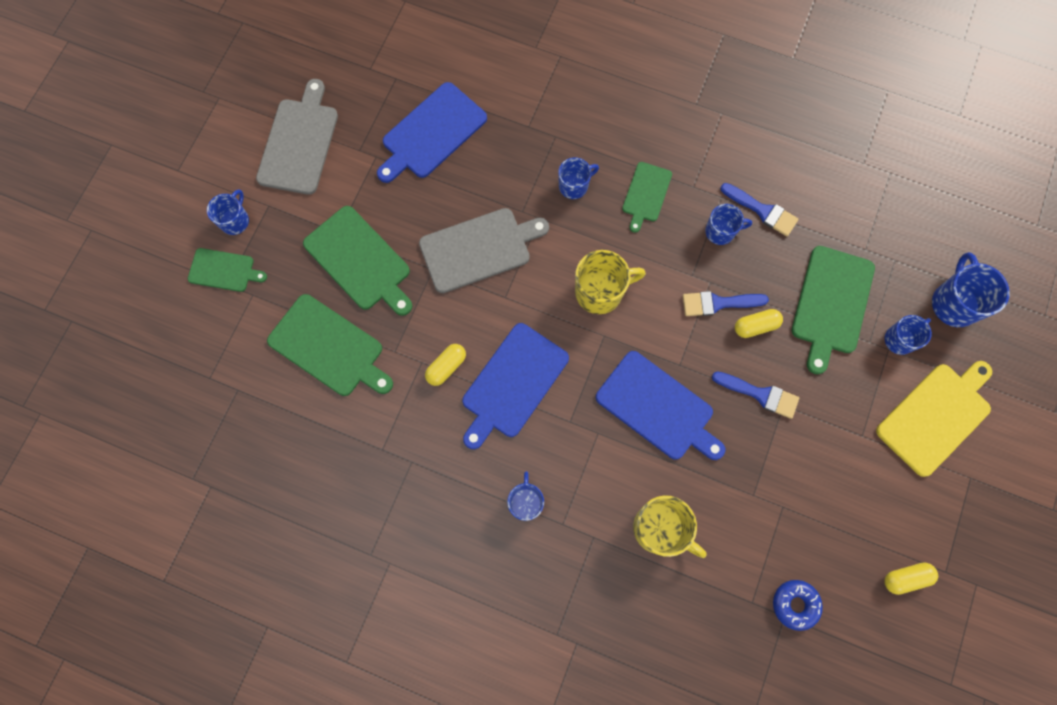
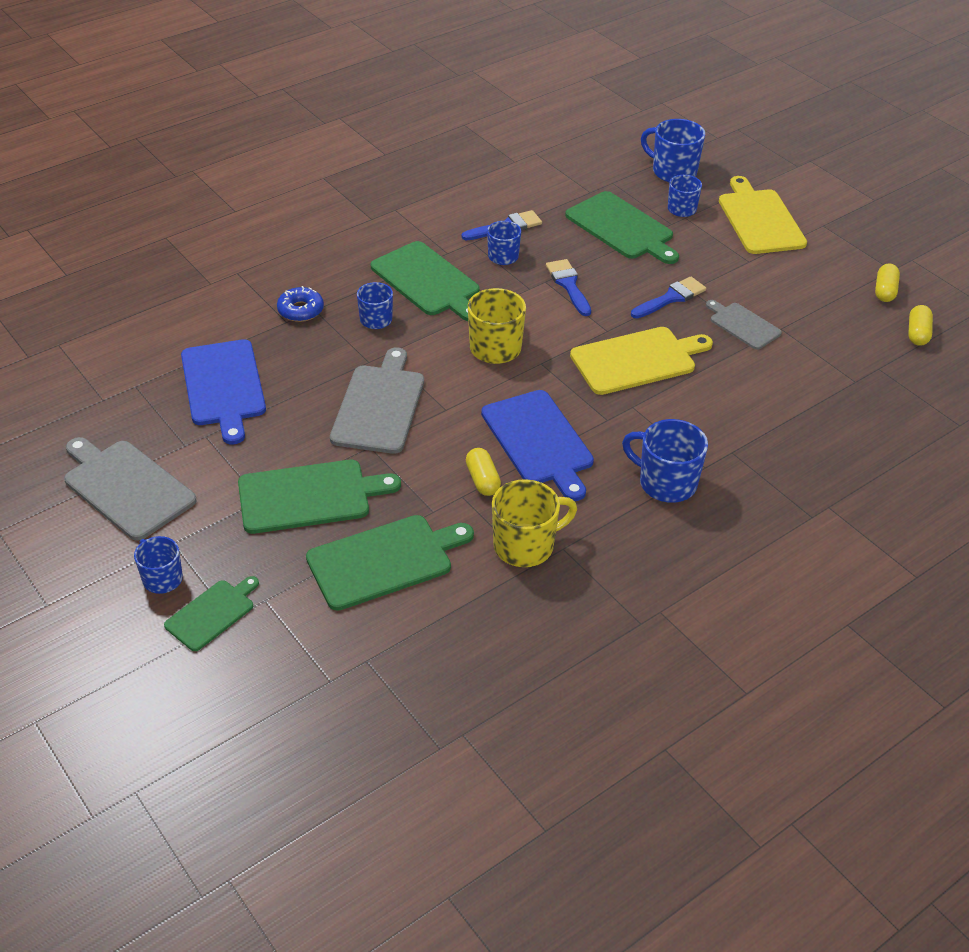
camera: 60 degrees left, 30 degrees down
blue mug [507,471,544,521] -> blue mug [622,419,708,503], size x1.57
blue cutting board [596,351,725,460] -> yellow cutting board [570,327,713,395]
green cutting board [622,162,672,233] -> green cutting board [370,241,480,321], size x1.69
yellow mug [633,495,706,558] -> yellow mug moved to [492,479,577,567]
blue brush [683,291,769,316] -> blue brush turned 135 degrees clockwise [546,259,591,316]
yellow capsule [735,309,783,338] -> yellow capsule moved to [908,305,933,346]
blue donut [773,580,823,631] -> blue donut moved to [277,286,324,322]
none -> grey cutting board [706,300,782,350]

